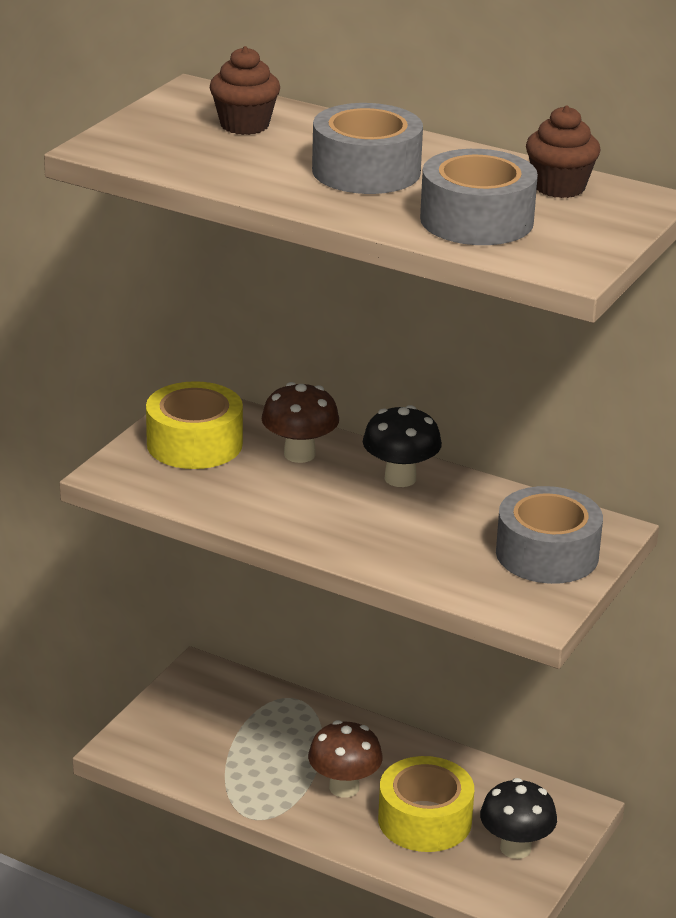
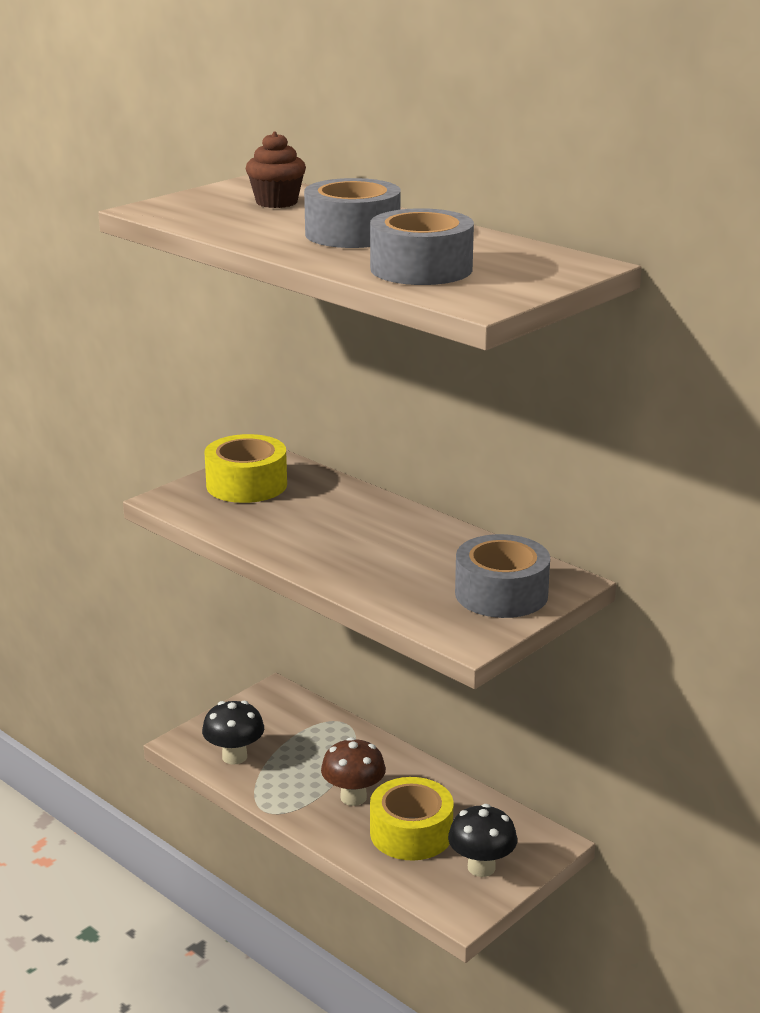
camera: 15 degrees right, 5 degrees down
brown mushroom [262,382,339,463] -> none
black mushroom [363,405,442,487] -> black mushroom moved to [202,701,264,764]
brown cupcake [526,105,600,198] -> none

